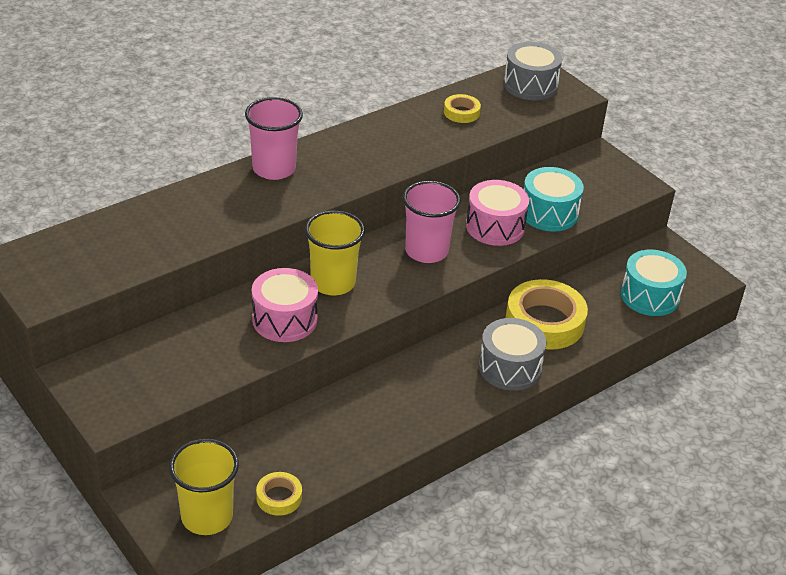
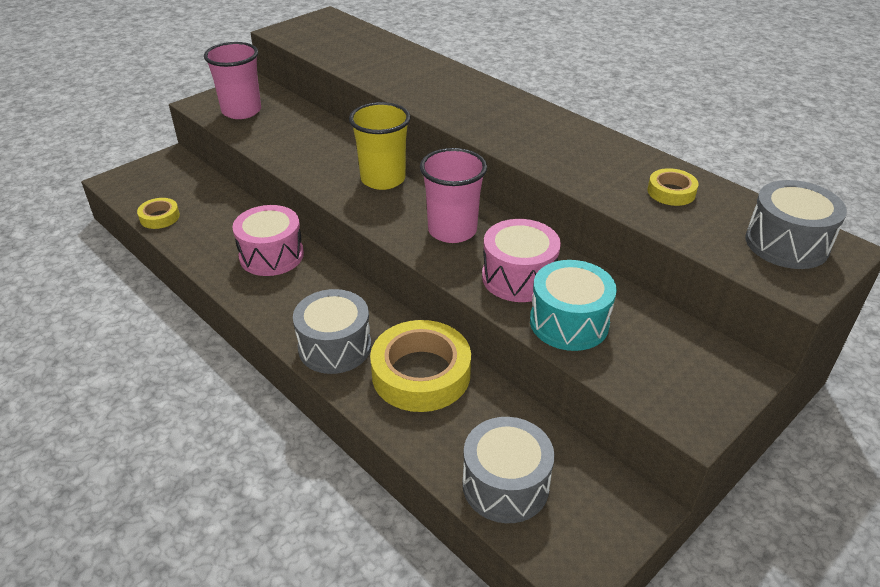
camera: 85 degrees right, 0 degrees up
yellow cup [169,439,239,535] -> none
pink cup [245,97,303,180] -> pink cup moved to [204,42,261,119]
pink drum [252,268,318,342] -> pink drum moved to [232,205,304,276]
turquoise drum [621,249,687,316] -> grey drum [462,417,555,523]

